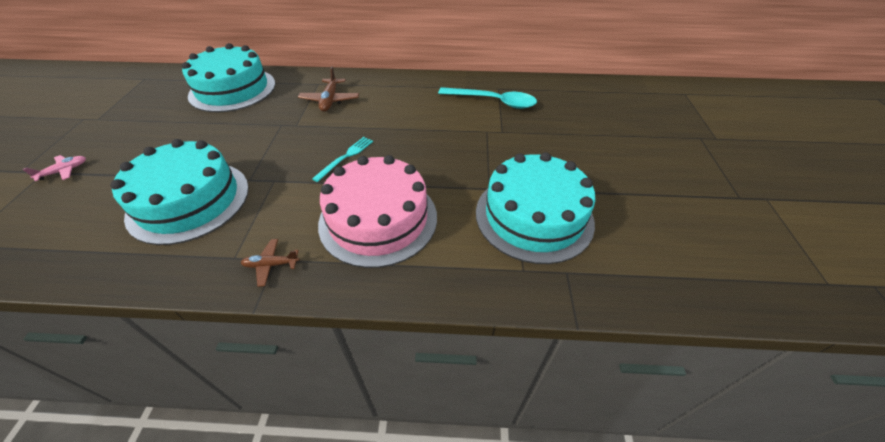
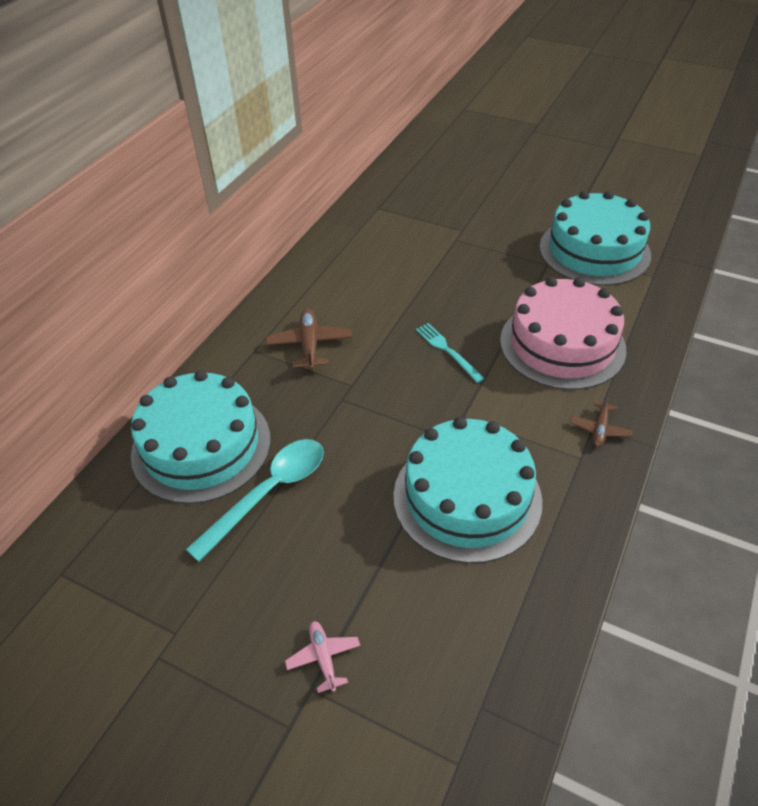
camera: 65 degrees left, 0 degrees up
brown plane [298,66,359,112] -> brown plane turned 120 degrees counterclockwise [266,309,352,370]
turquoise spoon [438,87,537,109] -> turquoise spoon moved to [186,439,324,562]

